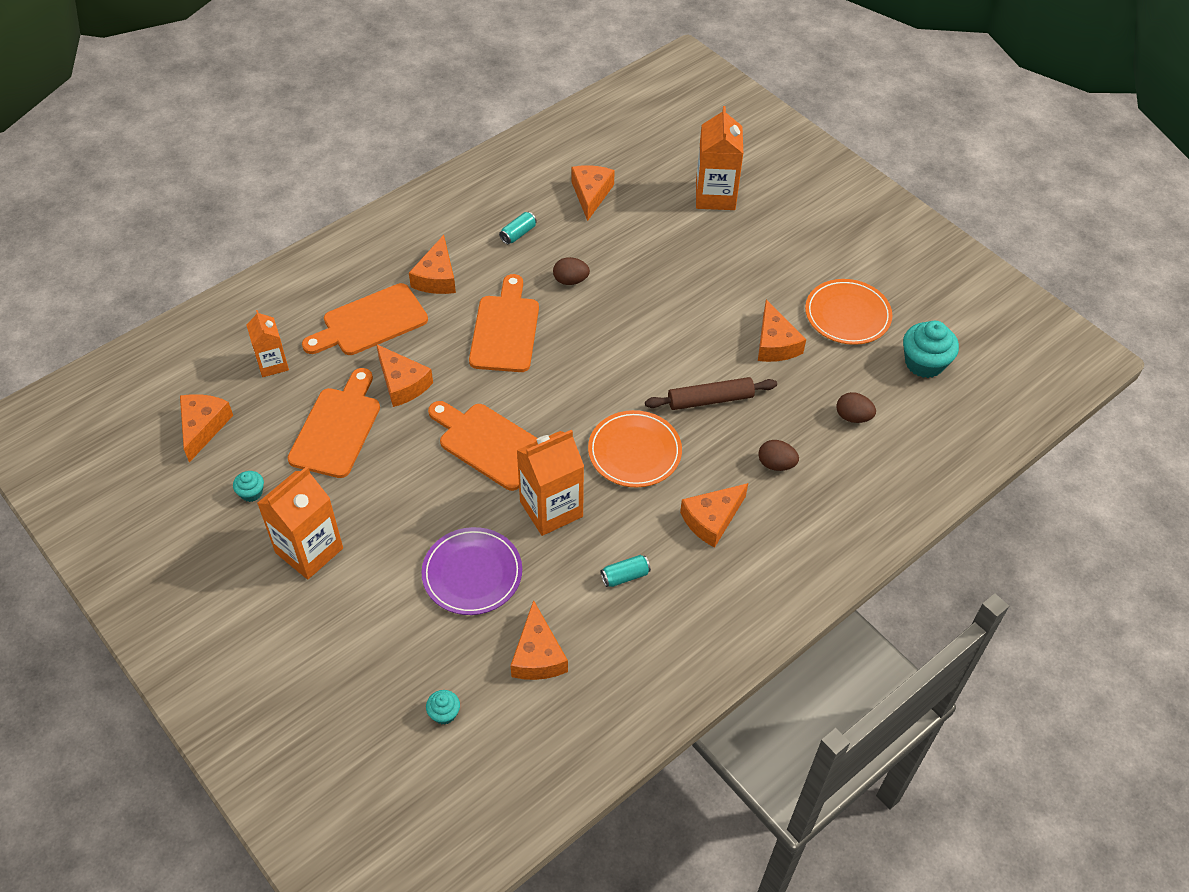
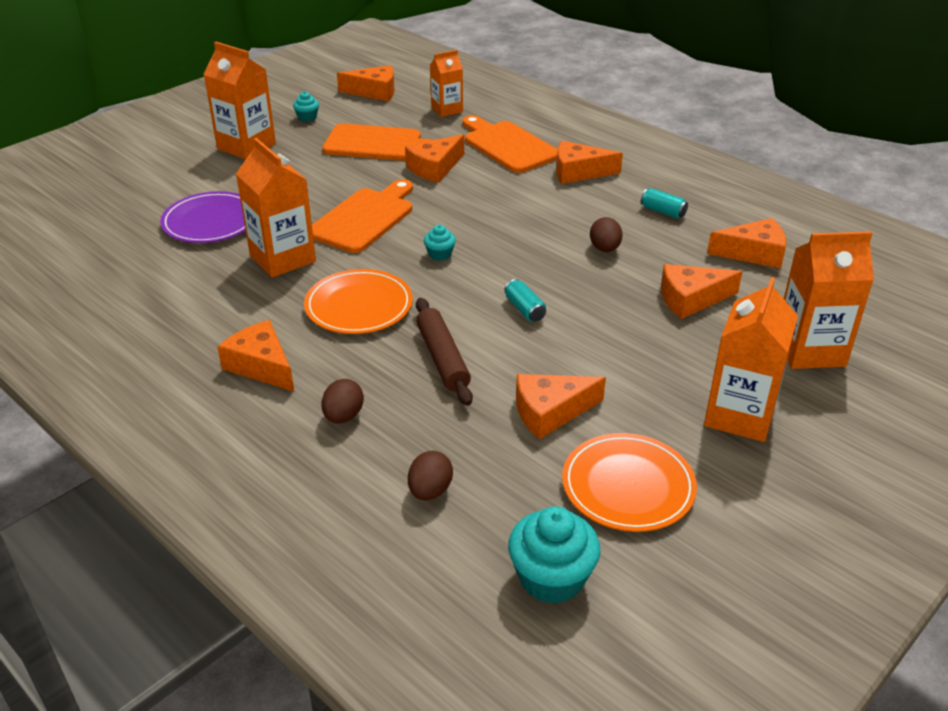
camera: 85 degrees right, 15 degrees down
turquoise cupcake [426,690,460,724] -> turquoise cupcake moved to [424,225,456,261]
orange cutting board [469,274,539,372] -> none
orange cheese [510,600,568,680] -> orange cheese moved to [661,264,742,319]
turquoise can [600,555,651,587] -> turquoise can moved to [504,279,546,322]
none -> orange carton [704,277,798,442]

